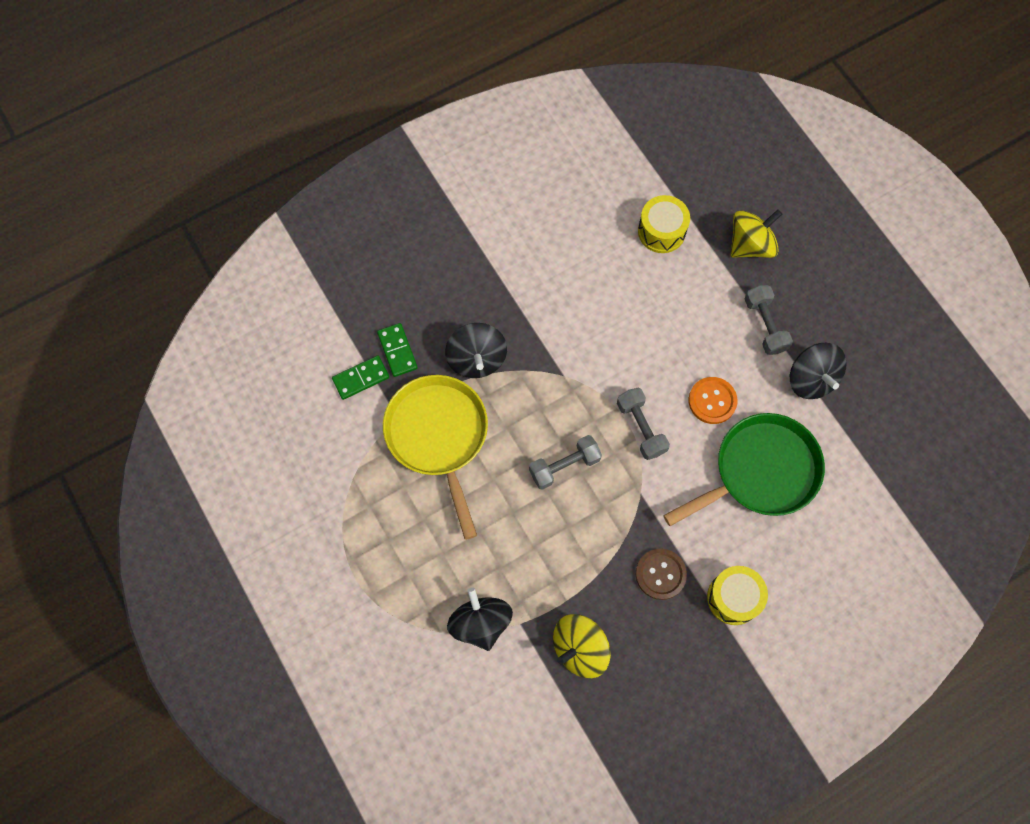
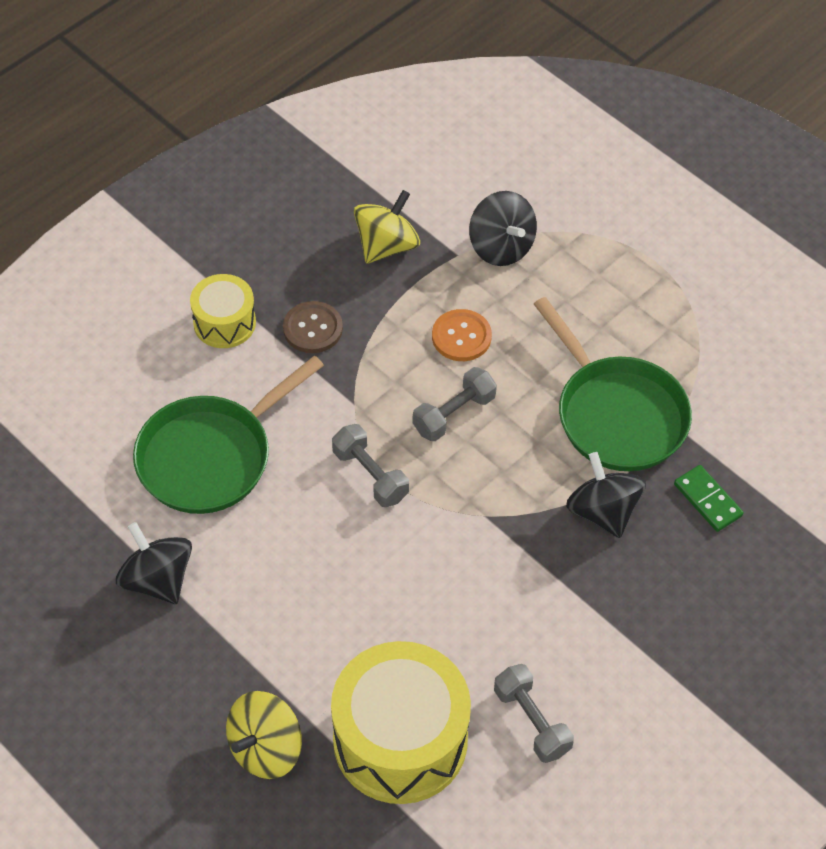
camera: 165 degrees right, 15 degrees down
green domino [332,356,389,400] -> none
yellow pan [383,375,488,540] -> green pan [534,297,692,471]
yellow drum [638,195,690,253] -> yellow drum [331,641,471,804], size x1.87
orange button [688,377,738,424] -> orange button moved to [432,309,492,361]
grey dumbbell [745,285,793,355] -> grey dumbbell moved to [494,664,574,763]

